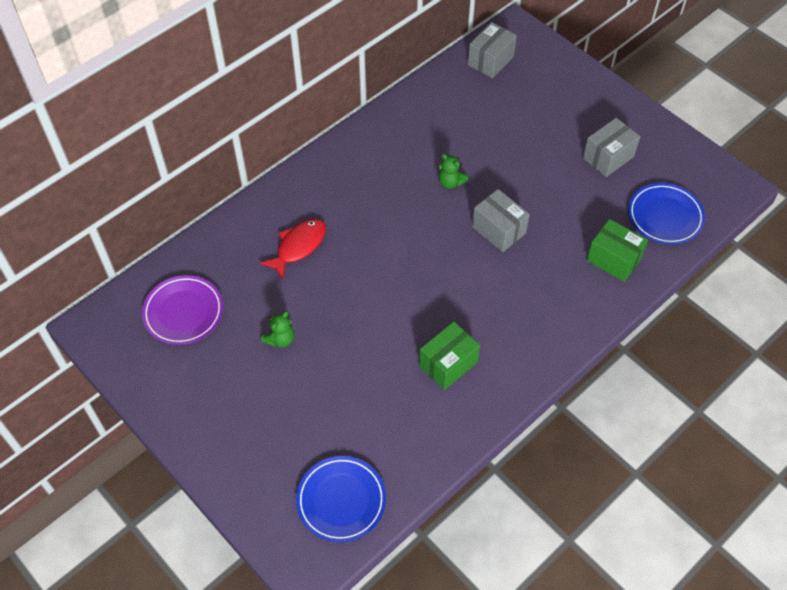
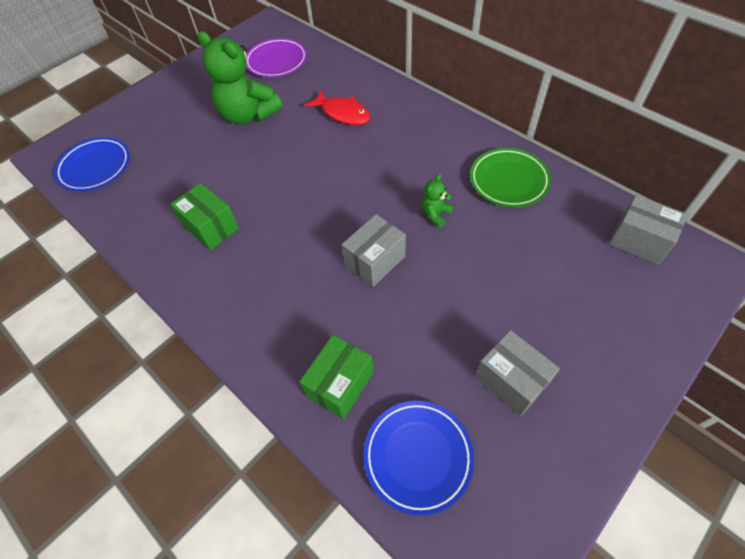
camera: 90 degrees right, 0 degrees up
green teddy bear [261,311,294,347] -> green teddy bear [197,31,282,125], size x2.23
none -> green plate [470,148,551,207]

